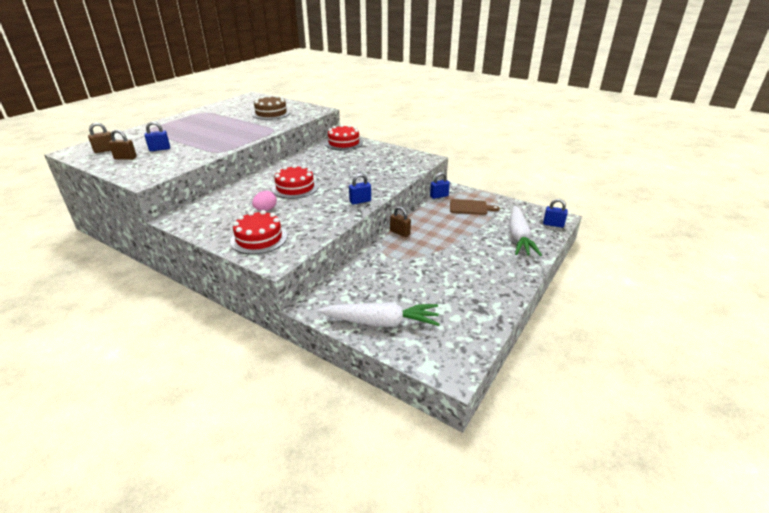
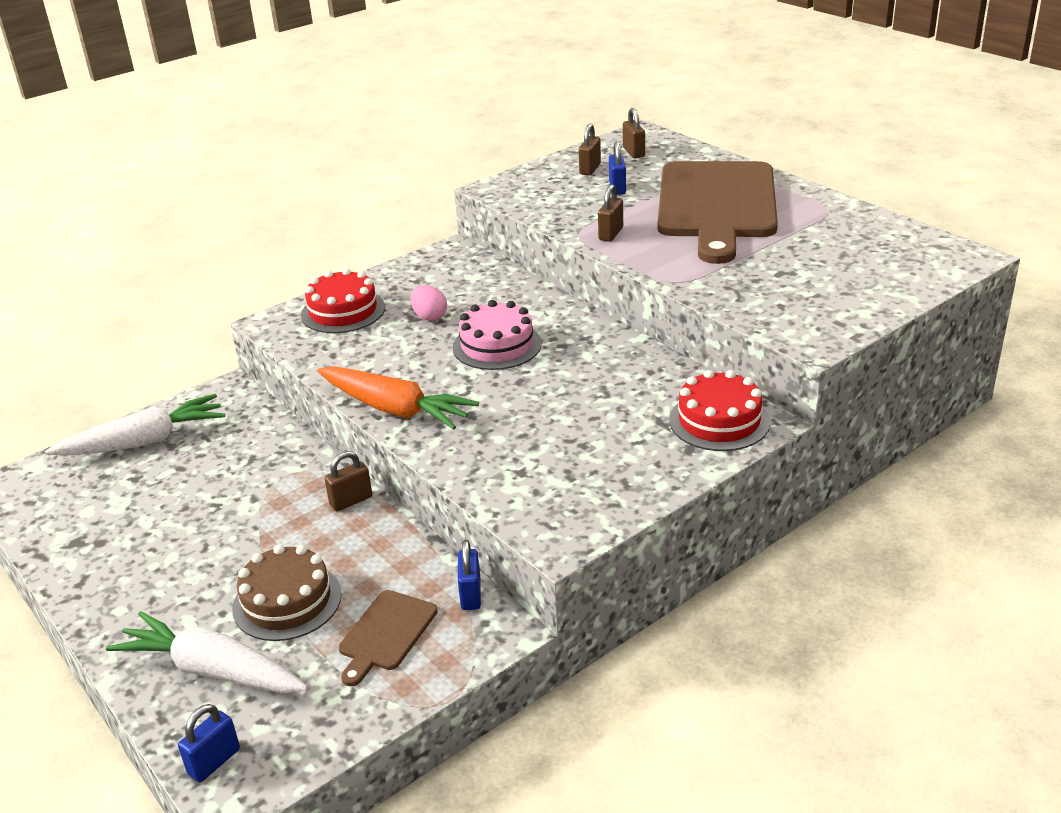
camera: 110 degrees right, 0 degrees up
brown cake [252,95,290,120] -> brown cake moved to [232,544,342,641]
red cake [272,165,319,199] -> pink cake [453,300,542,370]
white carrot [318,302,440,327] -> white carrot turned 135 degrees counterclockwise [45,394,225,456]
blue padlock [349,173,371,205] -> orange carrot [317,366,479,430]
none -> brown padlock [598,184,623,242]
none -> brown cutting board [657,161,778,264]

